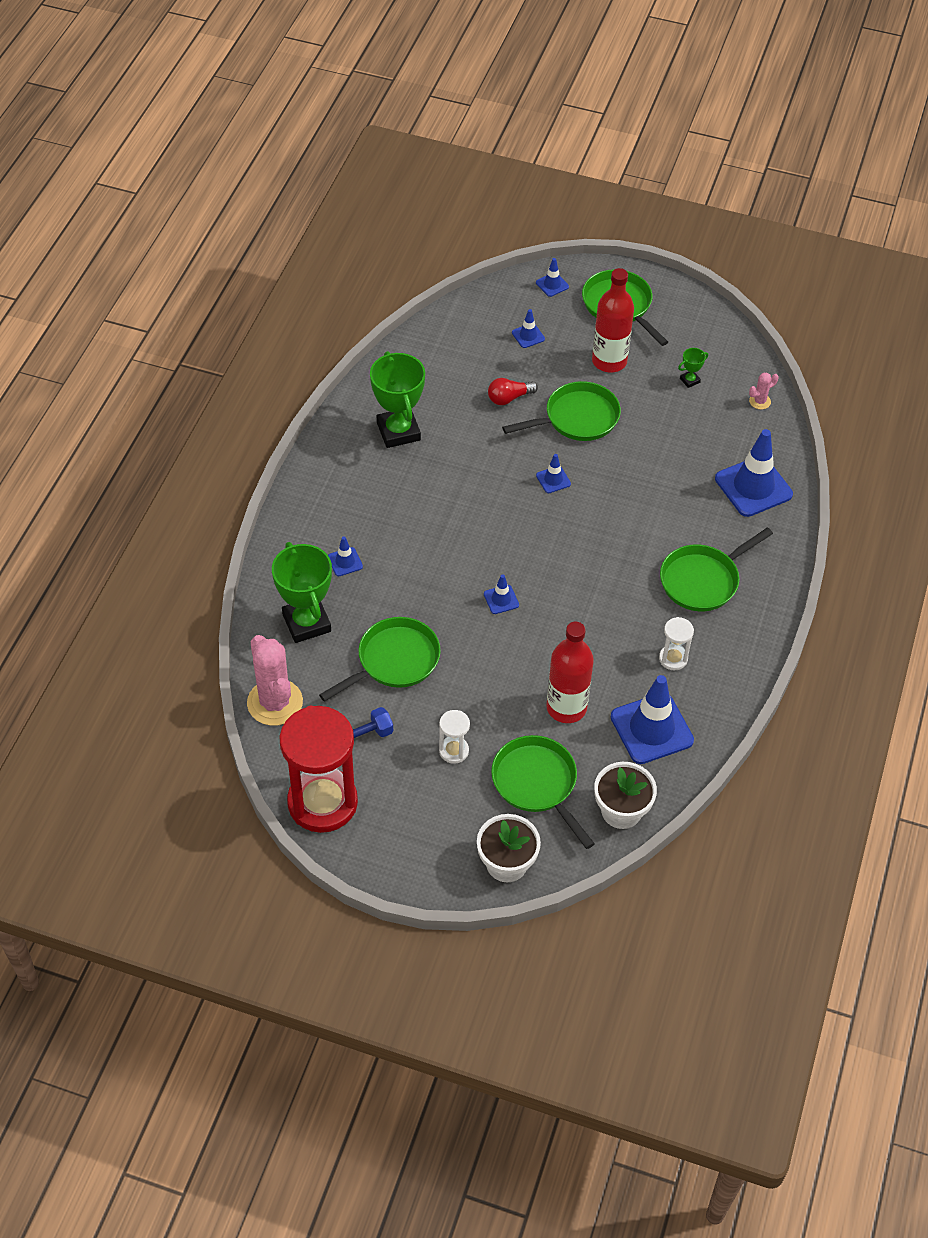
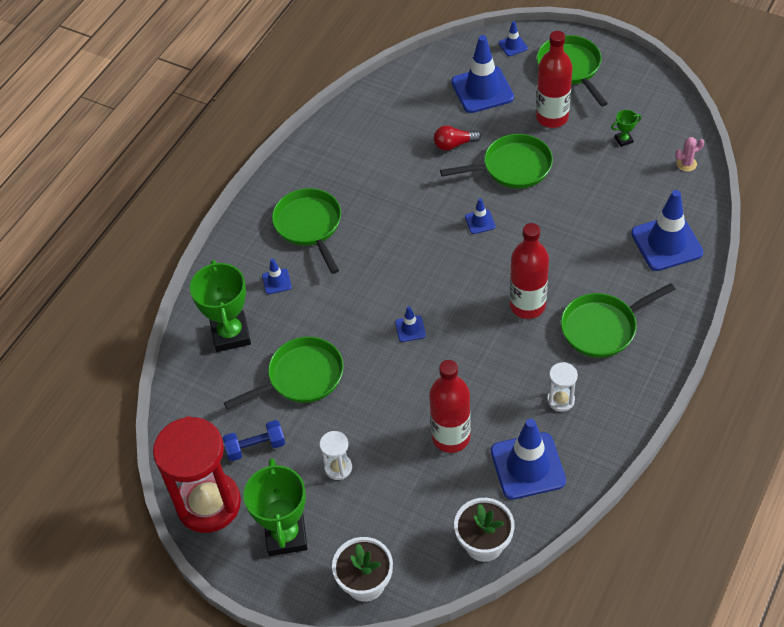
camera: 15 degrees right, 0 degrees up
pink cactus [247,635,303,726] -> none
green trophy [370,351,425,448] -> green trophy moved to [243,458,308,556]
green pan [491,735,595,849] -> green pan moved to [272,188,341,274]
blue traffic cone [512,309,545,348] -> blue traffic cone [451,35,514,113], size x2.17
none -> red bottle [510,223,549,319]

